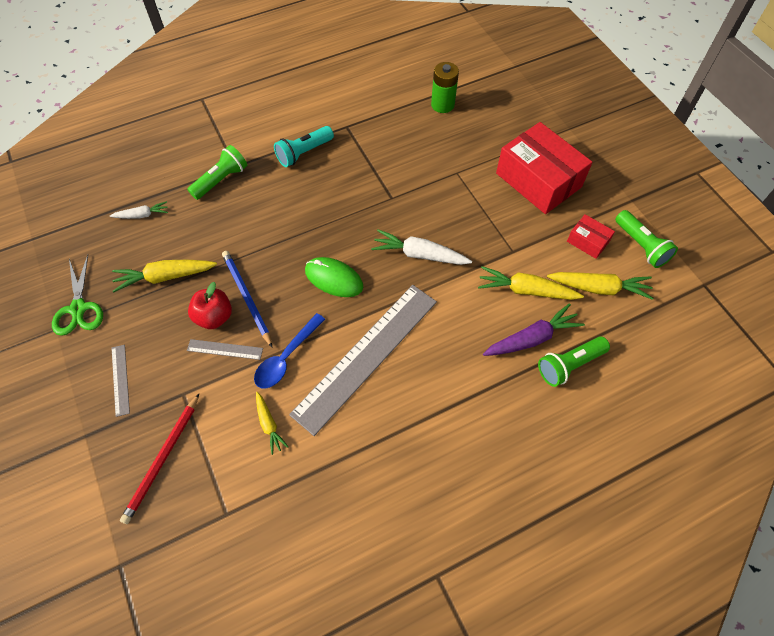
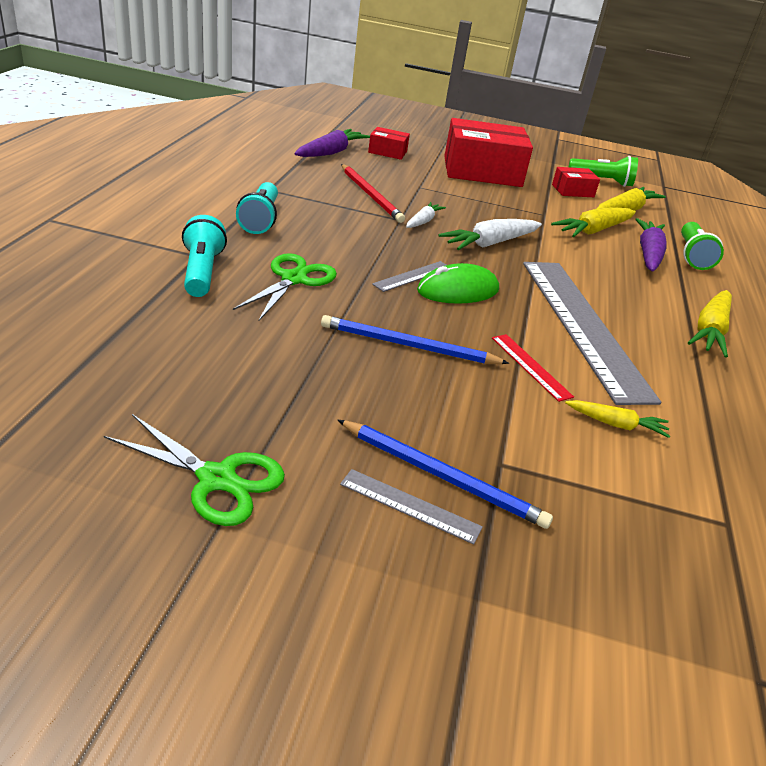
camera: 55 degrees left, 25 degrees down
white carrot [110,201,168,219] -> white carrot moved to [406,202,446,228]
yellow carrot [112,260,217,292] -> yellow carrot moved to [688,290,732,358]
red pencil [120,394,199,524] -> red pencil moved to [341,164,405,223]
green flashlight [187,145,247,200] -> turquoise flashlight [182,215,227,297]
grey ruler [187,339,263,360] -> grey ruler moved to [372,261,446,292]
red apple [188,282,232,329] -> none
blue spoon [254,313,325,388] -> red ruler [492,334,574,402]
green battery [431,62,459,113] -> purple carrot [294,129,370,157]
none -> green scissors [233,253,337,321]
none -> blue pencil [338,420,553,529]
none -> red box [368,127,410,160]

